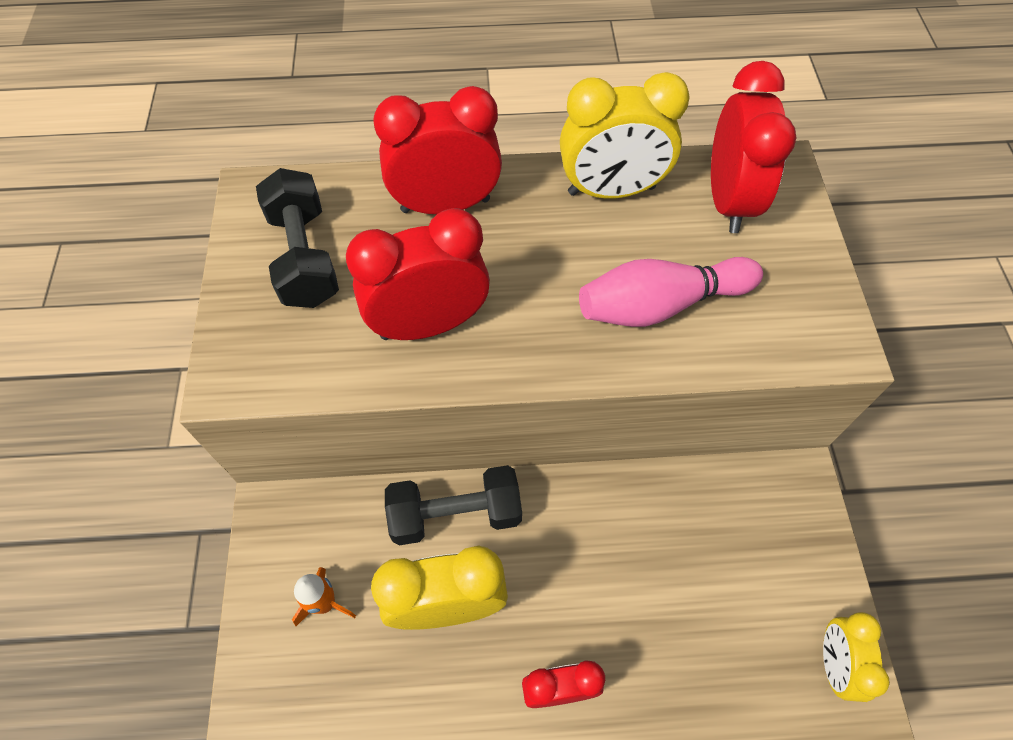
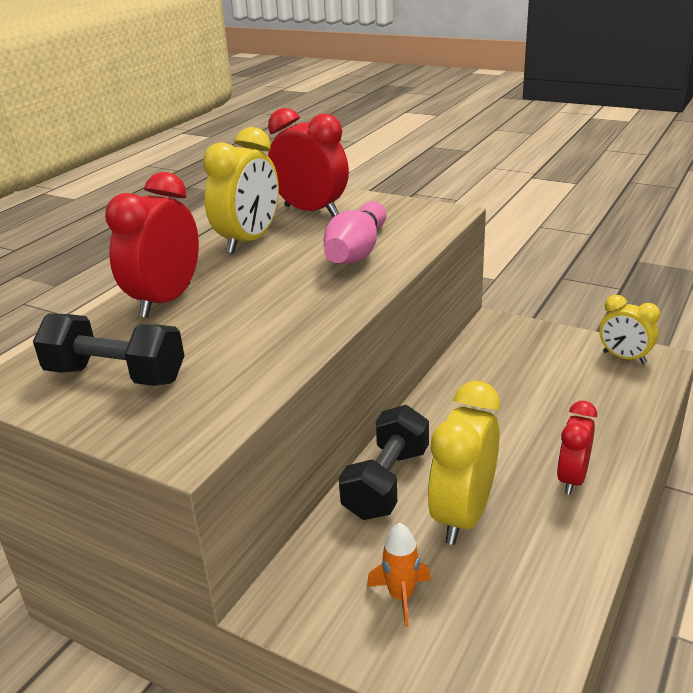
camera: 55 degrees left, 30 degrees down
red clock [346,208,490,340] -> none

